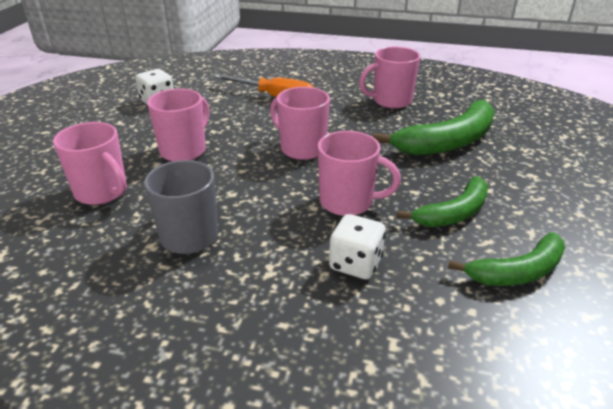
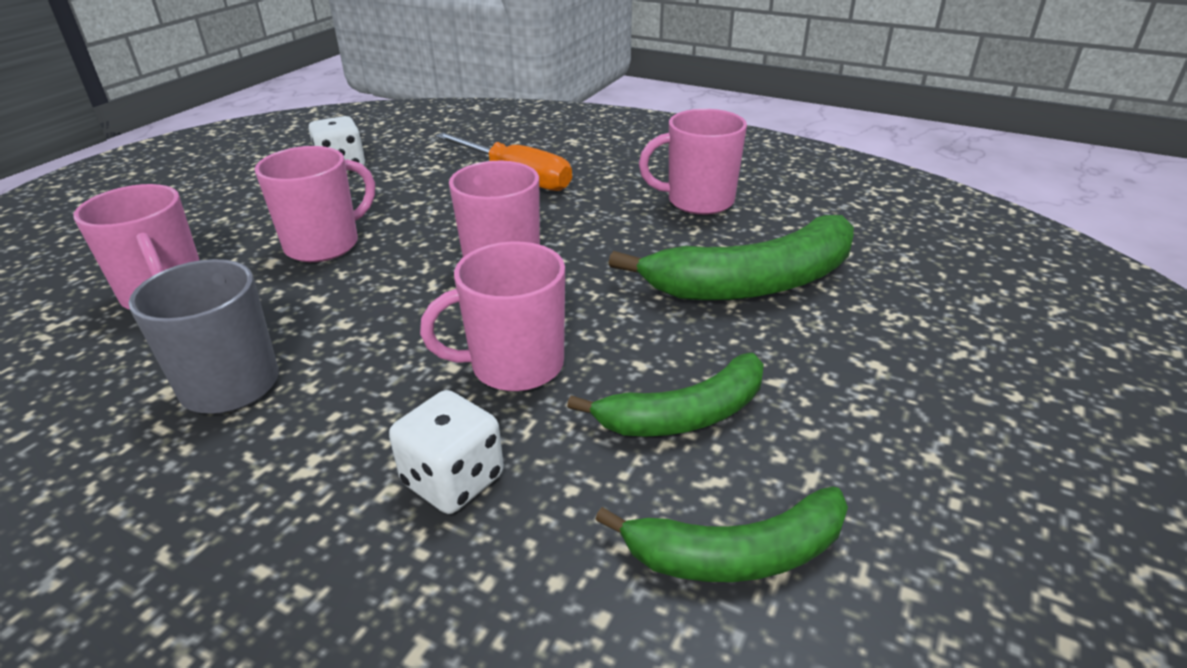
camera: 15 degrees right, 0 degrees up
pink mug [318,131,401,216] -> pink mug turned 135 degrees clockwise [420,242,565,391]

